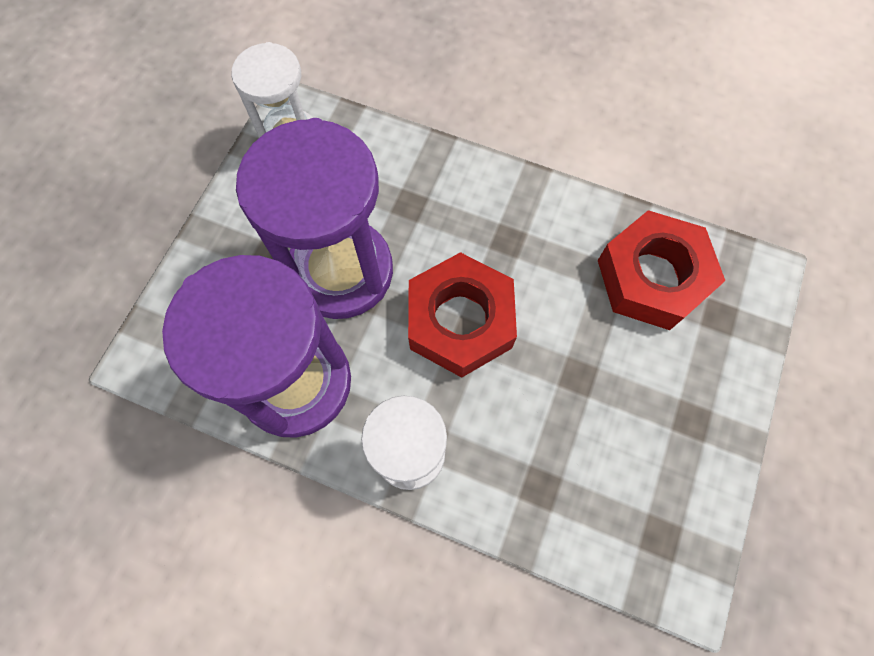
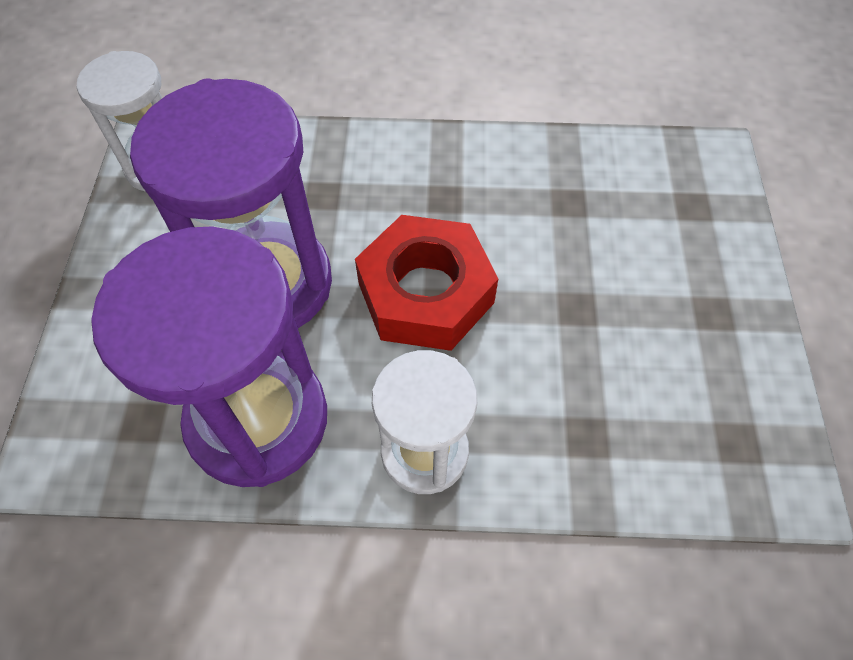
camera: 20 degrees left, 10 degrees down
red nut [598,210,725,330] -> none

